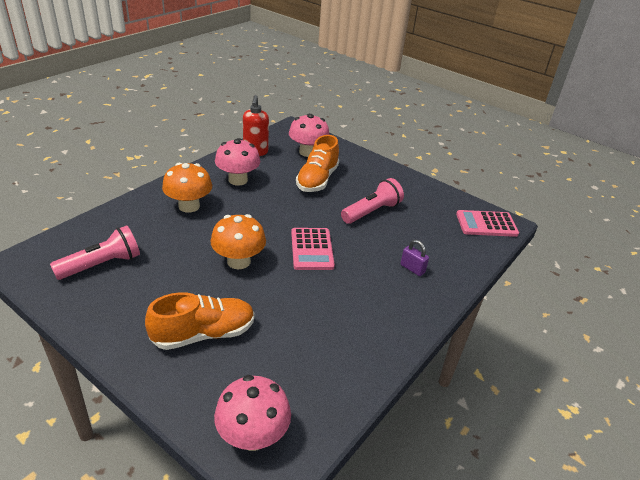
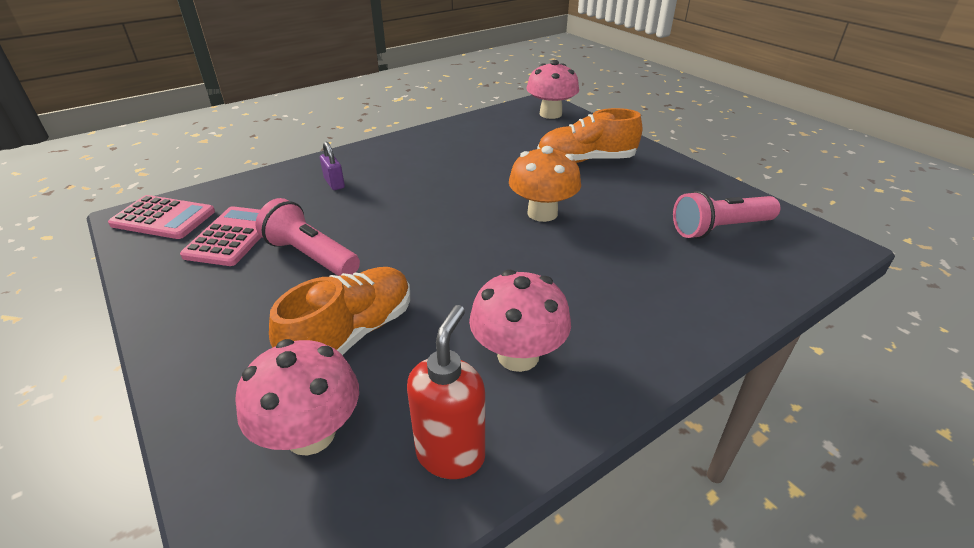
camera: 160 degrees left, 0 degrees up
orange mushroom [162,163,212,213] -> none
pink calculator [291,228,335,270] -> pink calculator moved to [180,206,261,266]
pink flashlight [341,178,404,224] -> pink flashlight turned 60 degrees clockwise [255,198,360,276]

